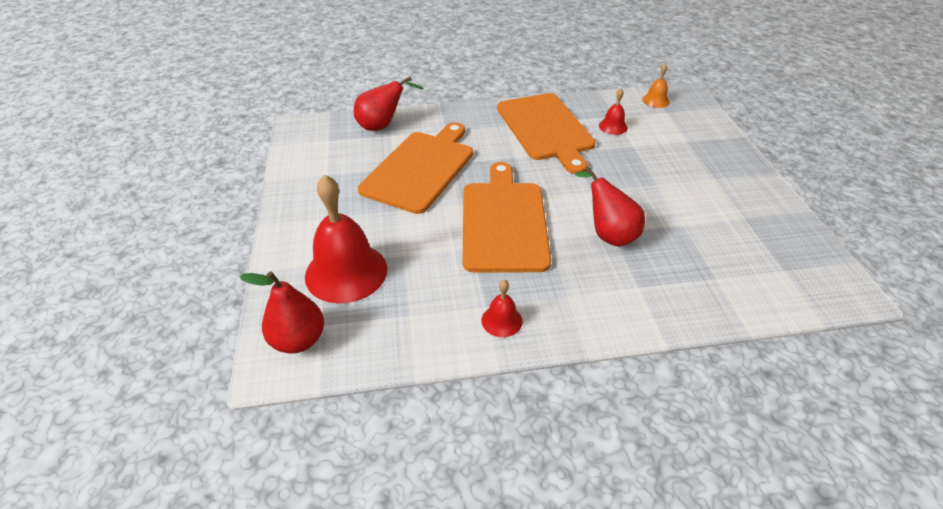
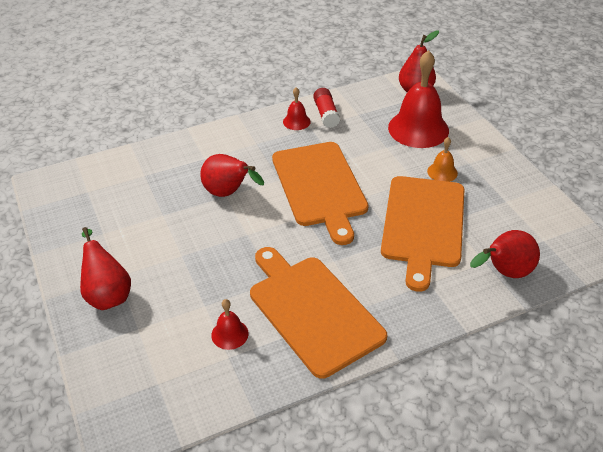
camera: 165 degrees right, 0 degrees up
orange bell [642,63,670,108] -> orange bell moved to [427,137,458,182]
none -> red pear [80,227,131,310]
none -> red glue stick [313,88,340,128]

